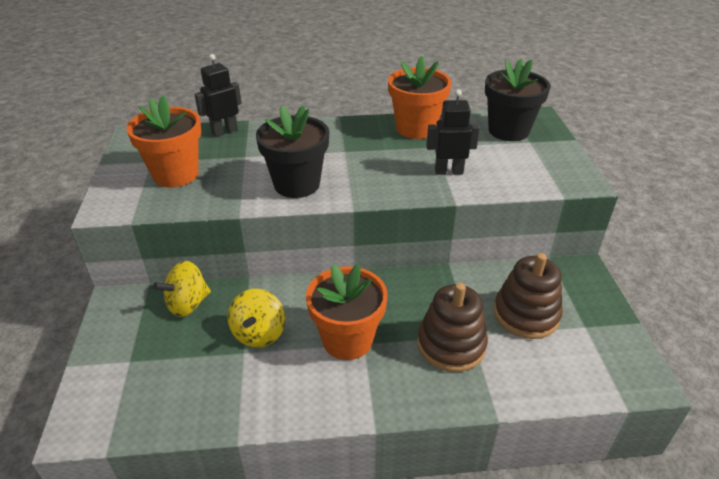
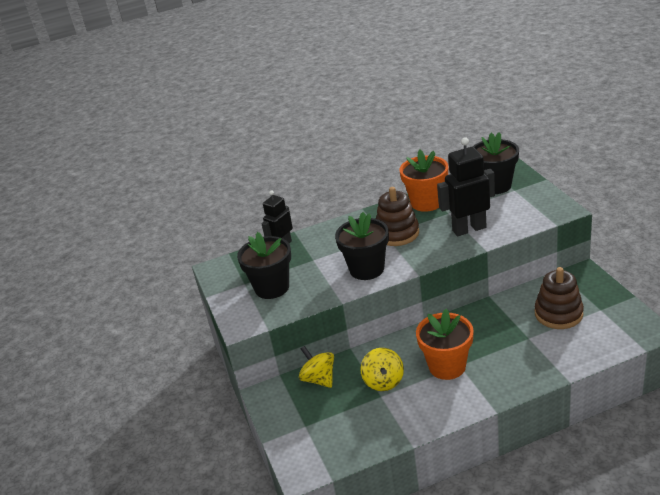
camera: 10 degrees left, 5 degrees down
orange flower pot [126,95,201,187] -> black flower pot [237,232,291,299]
yellow spinning top [153,261,211,317] -> yellow spinning top turned 105 degrees clockwise [299,346,334,388]
brown stacking toy [417,283,488,372] -> brown stacking toy moved to [376,187,419,246]
black robot [426,89,480,175] -> black robot [437,138,495,236], size x1.55

